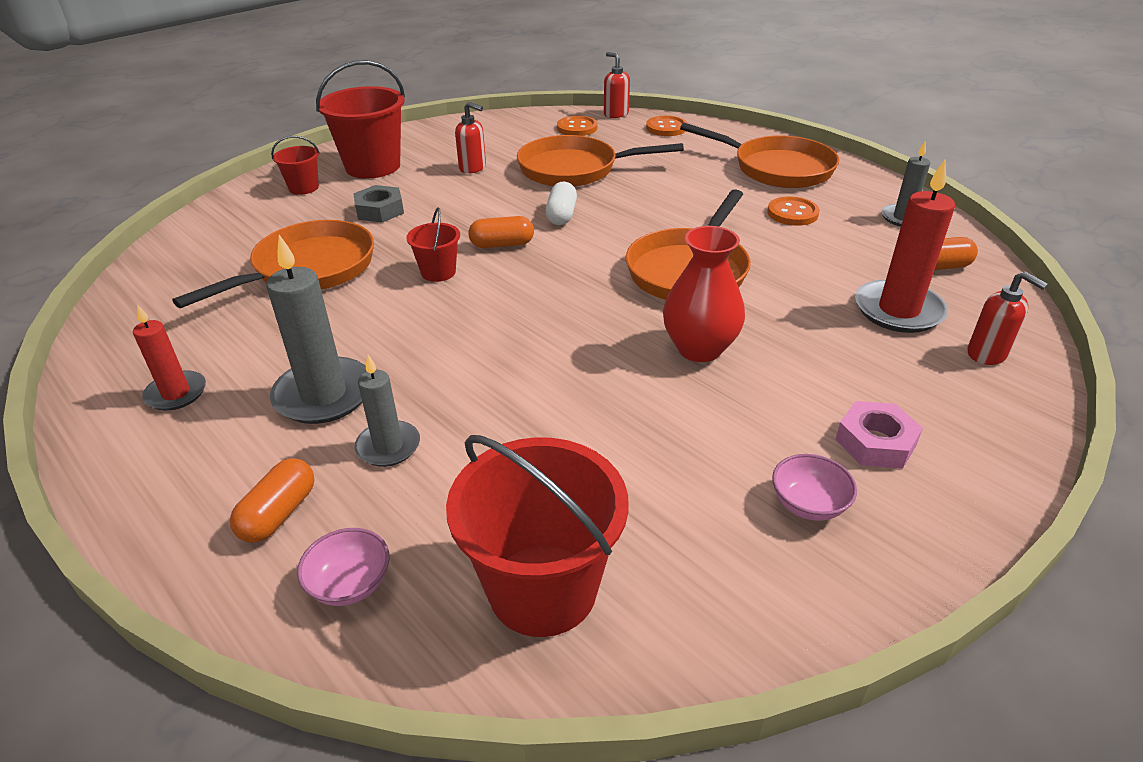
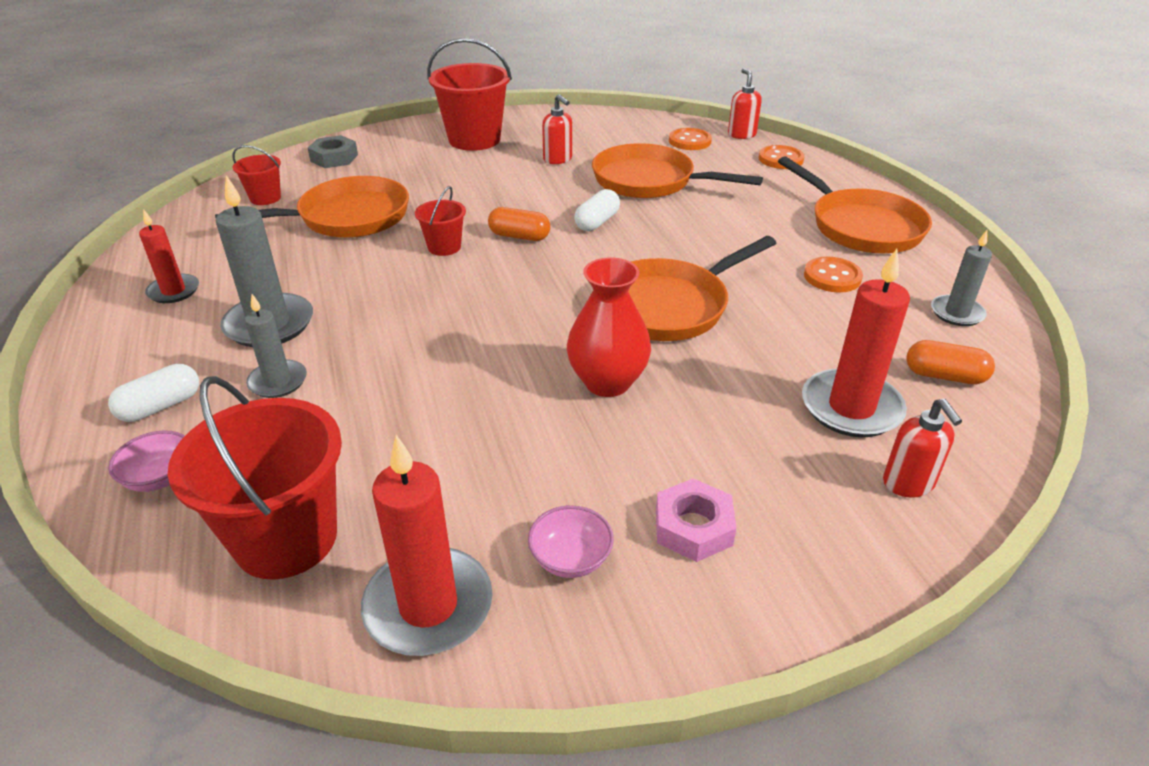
camera: 25 degrees right, 0 degrees up
orange capsule [230,458,315,543] -> white capsule [108,364,199,422]
red bucket [271,136,320,195] -> red bucket moved to [232,145,281,205]
grey nut [353,185,404,223] -> grey nut moved to [308,135,358,168]
none -> red candle [361,435,493,656]

